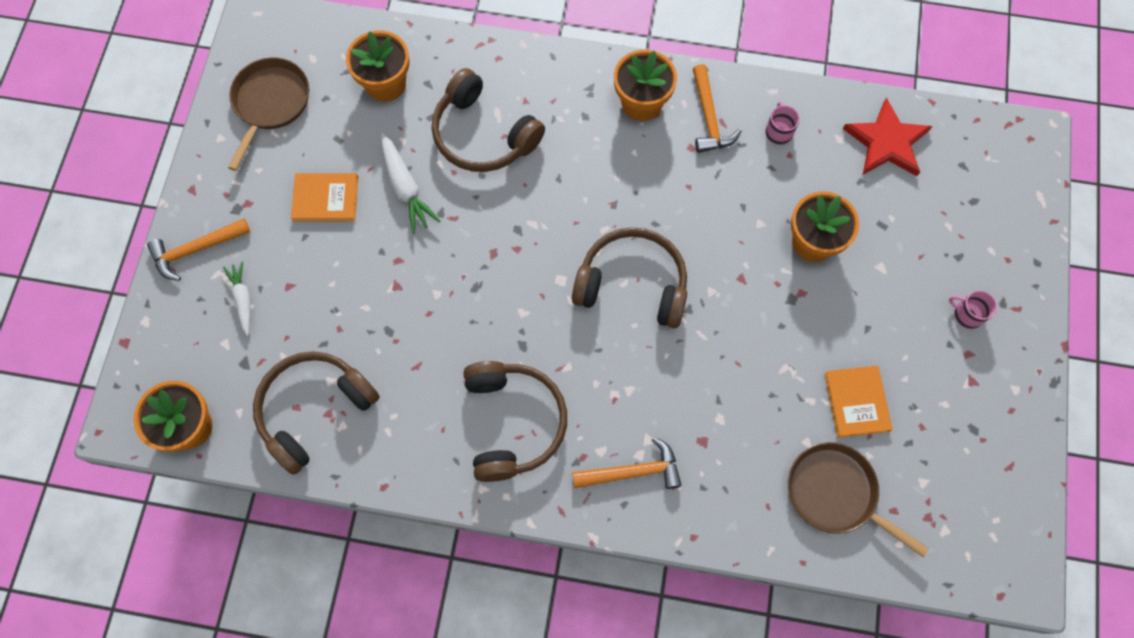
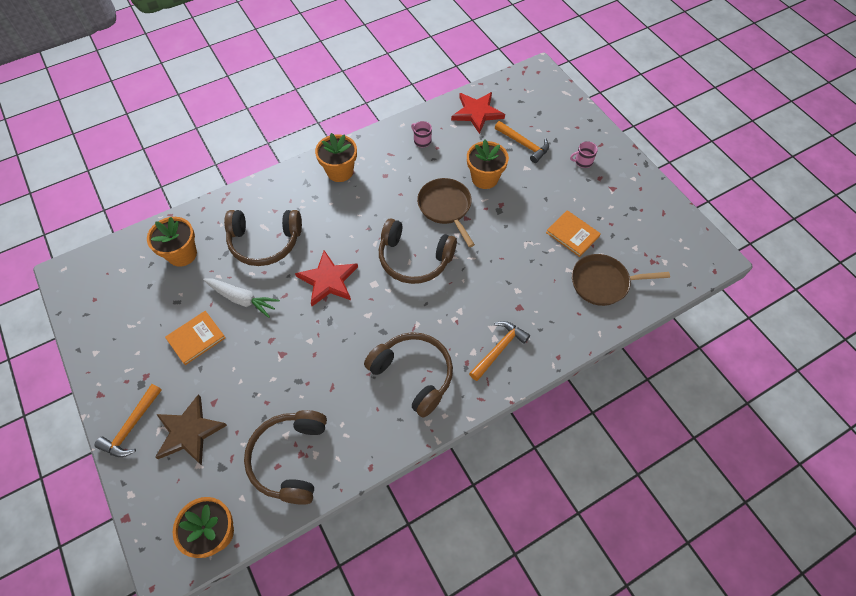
camera: 40 degrees left, 10 degrees down
white carrot [223,261,251,336] -> brown star [155,394,227,465]
brown pan [228,58,309,171] -> brown pan moved to [417,178,475,247]
brown headphones [572,227,687,328] -> brown headphones turned 135 degrees counterclockwise [379,219,457,284]
orange hammer [693,64,742,153] -> orange hammer moved to [495,121,549,163]
none -> red star [295,250,358,306]

